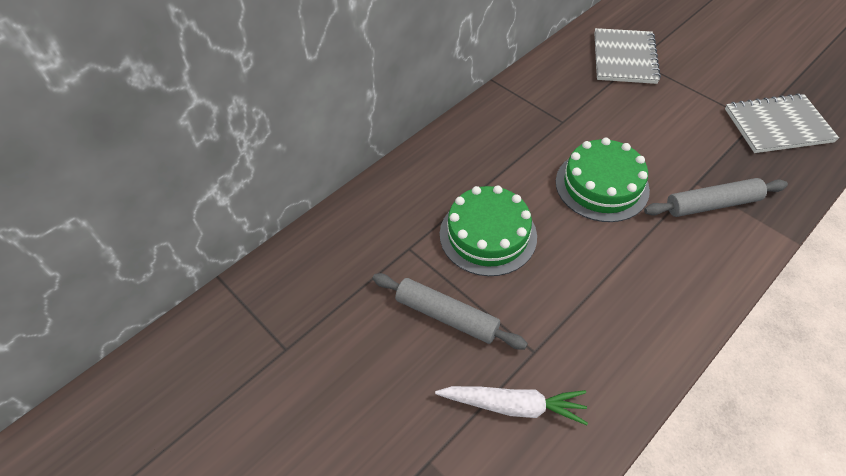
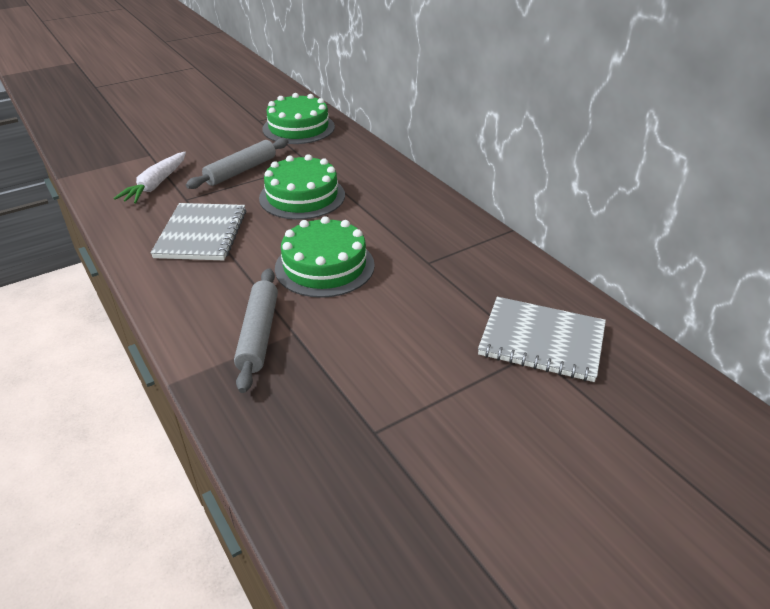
camera: 100 degrees right, 15 degrees down
grey notebook [725,93,839,153] -> grey notebook moved to [150,203,246,260]
none -> green cake [262,93,335,144]

